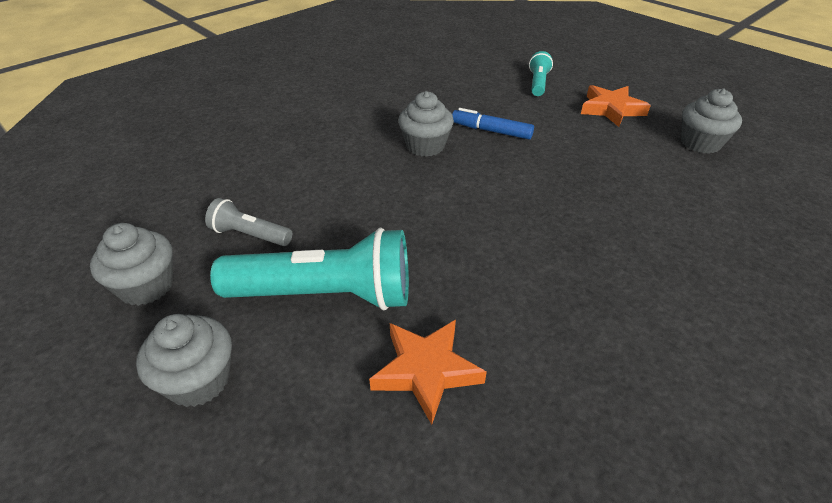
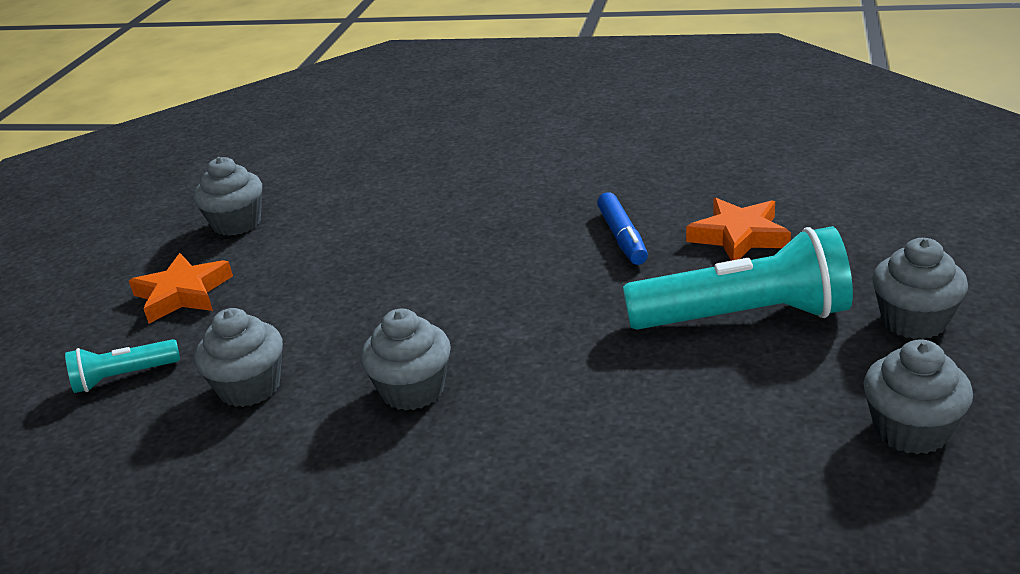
camera: 120 degrees left, 10 degrees down
grey flashlight [205,198,292,246] -> none
turquoise flashlight [210,228,409,310] -> turquoise flashlight turned 120 degrees clockwise [623,226,853,330]
blue marker [452,108,534,139] -> blue marker moved to [597,192,648,265]
none -> grey cupcake [194,308,283,407]

